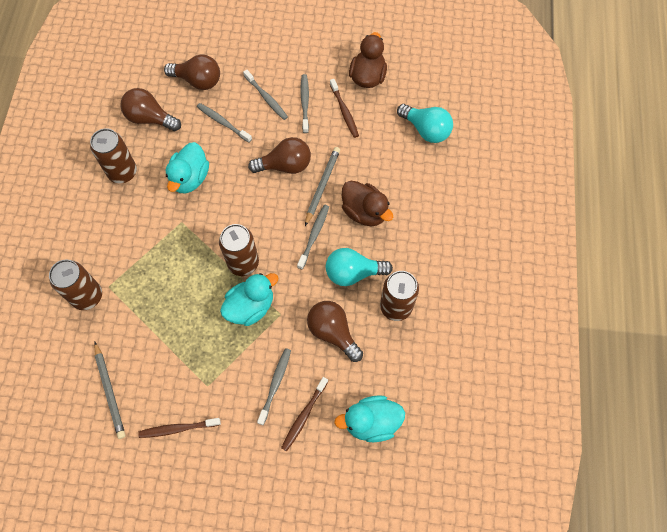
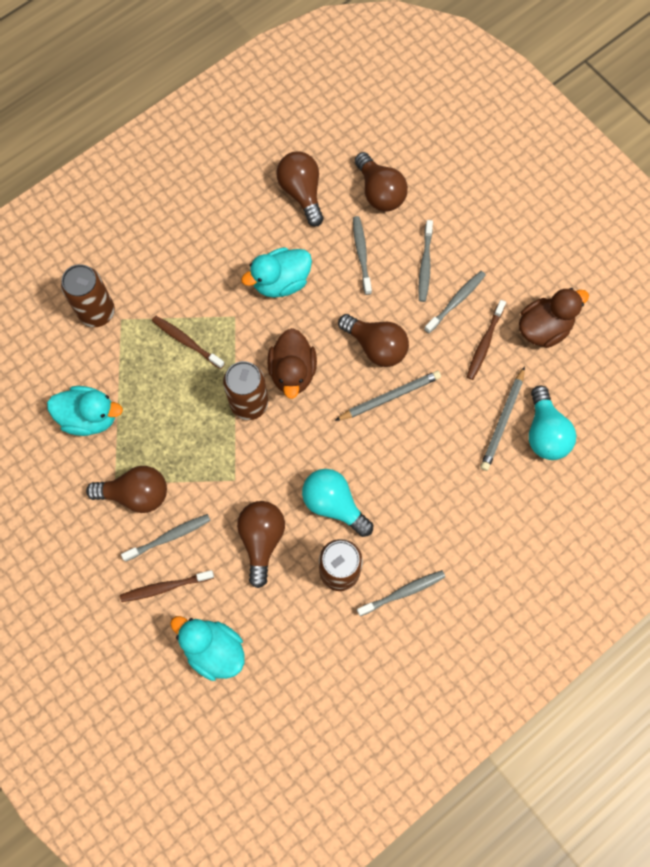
camera: 45 degrees right, 5 degrees up
brown can [90,128,137,184] -> none
grey pencil [94,342,125,439] -> grey pencil moved to [480,366,525,471]
brown toothbrush [138,418,221,438] -> brown toothbrush moved to [152,316,225,369]
turquoise duck [220,273,279,326] -> turquoise duck moved to [47,386,123,436]
grey toothbrush [297,205,329,270] -> grey toothbrush moved to [357,570,445,616]
brown duck [342,181,393,226] -> brown duck moved to [267,328,317,399]
none -> brown light bulb [86,466,167,513]

